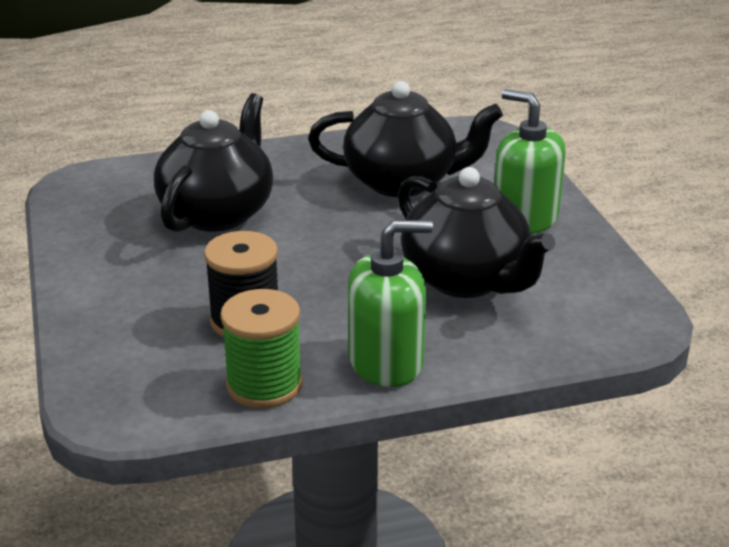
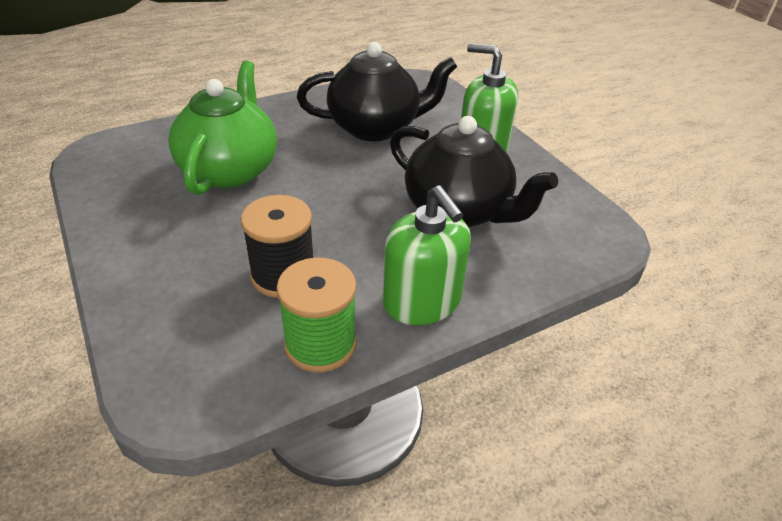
camera: 15 degrees left, 10 degrees up
black teapot [154,93,273,232] -> green teapot [168,61,277,195]
green soap dispenser [348,220,433,387] -> green soap dispenser turned 90 degrees clockwise [383,186,471,325]

